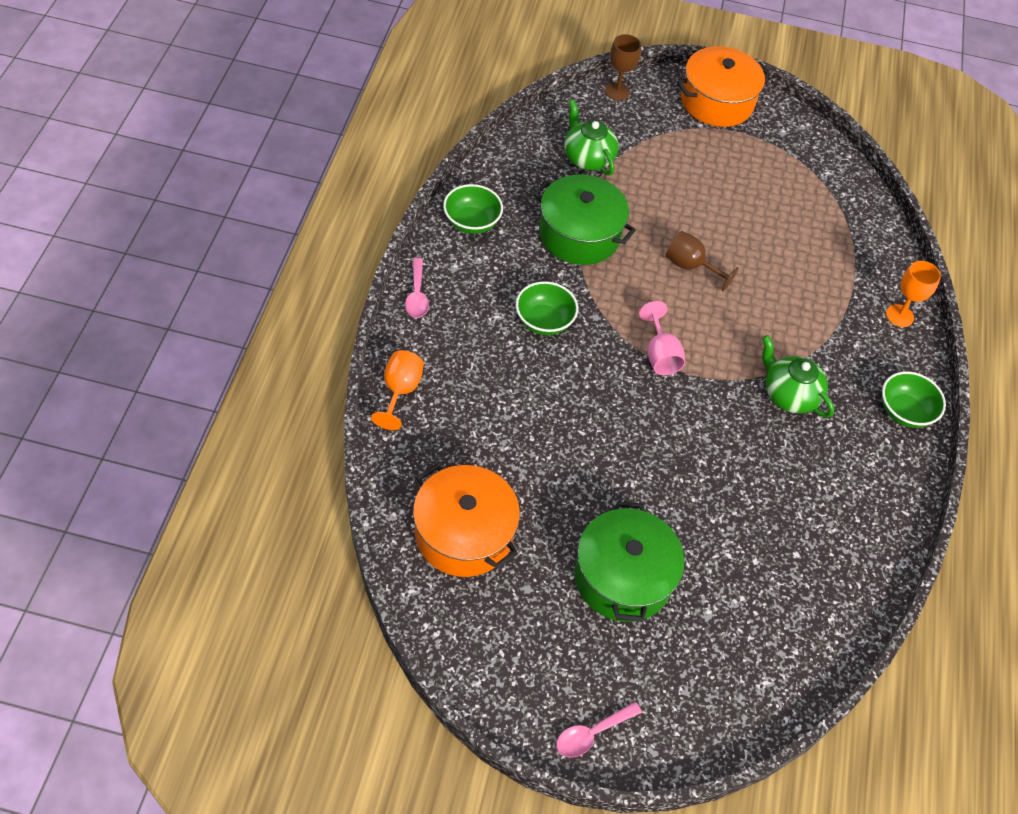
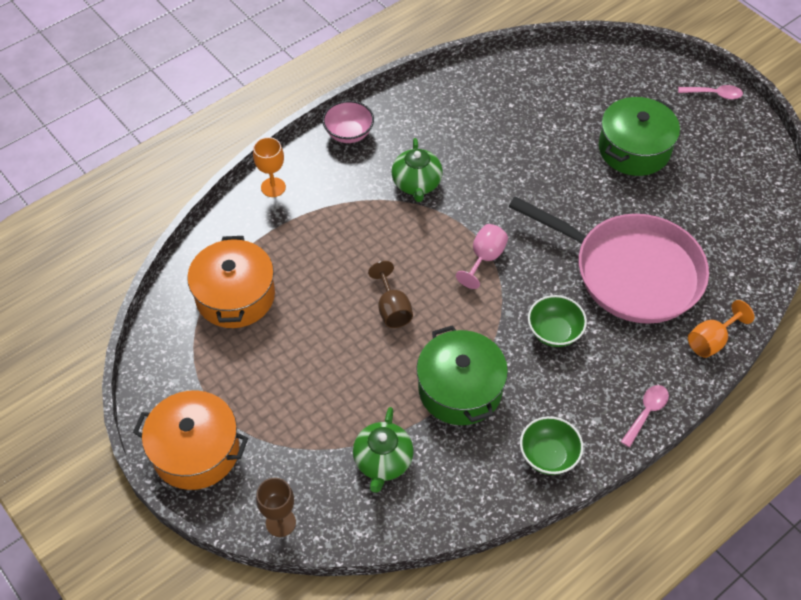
camera: 135 degrees left, 0 degrees up
orange pot [413,464,520,577] -> orange pot moved to [187,236,275,328]
green bowl [882,371,946,428] -> pink bowl [322,101,374,143]
none -> pink pan [508,196,709,324]

